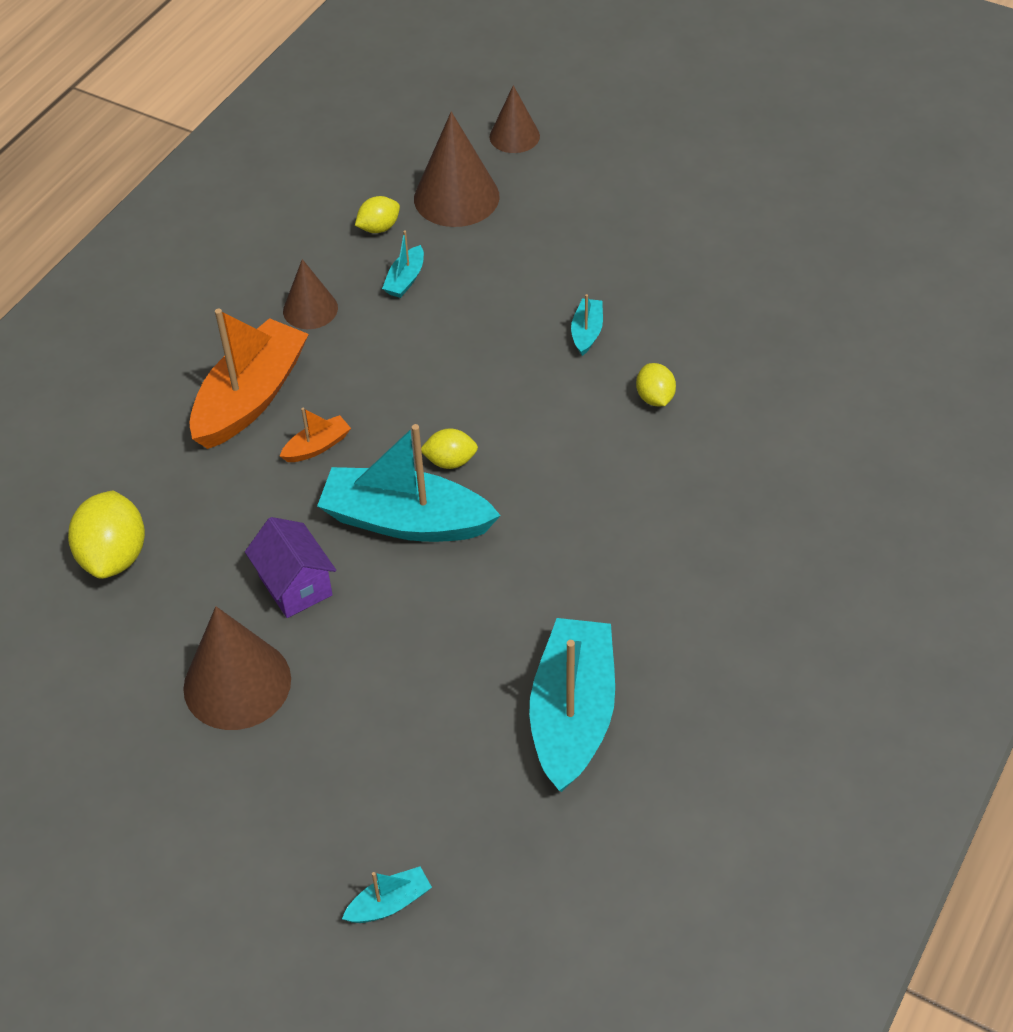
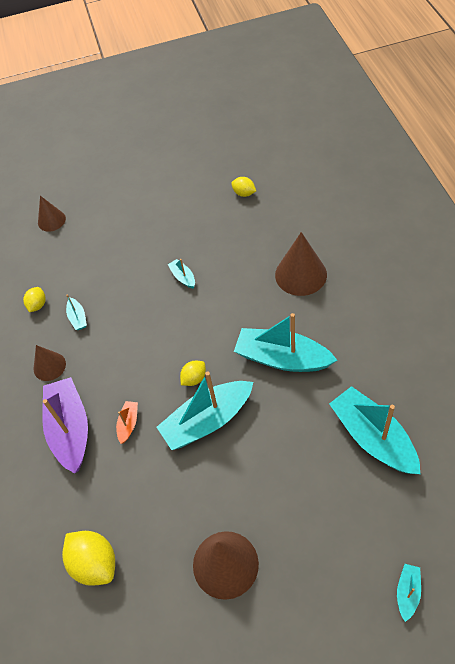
camera: 40 degrees left, 5 degrees up
orange boat [189,308,309,449] -> purple boat [42,377,88,473]
purple house [245,517,336,618] -> none
brown cone [414,112,499,227] -> brown cone moved to [275,232,327,296]
yellow lemon [636,363,676,406] -> yellow lemon moved to [231,177,256,197]
none -> turquoise boat [234,313,337,372]

